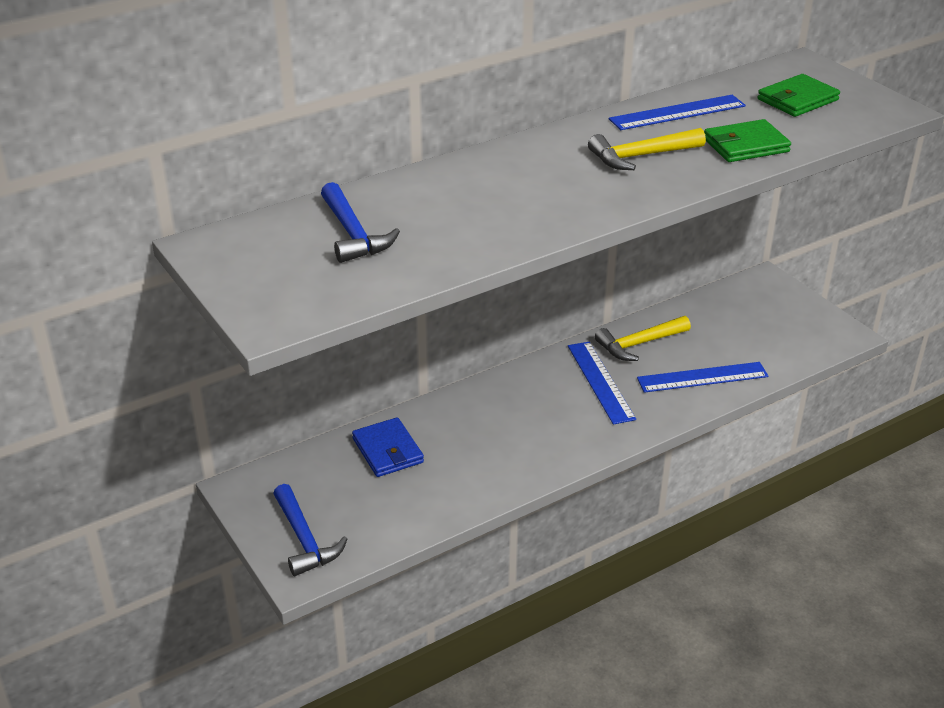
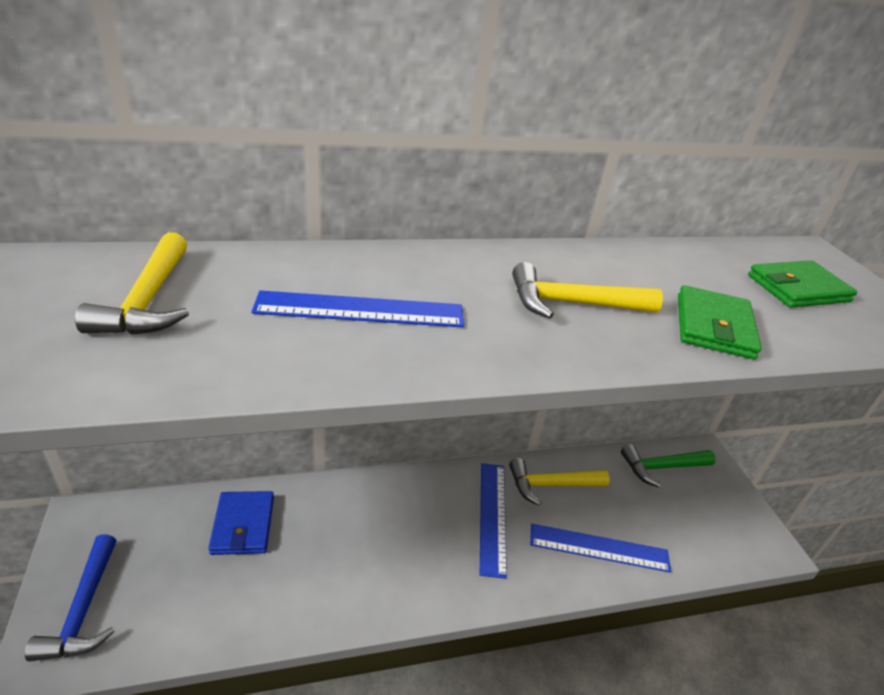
camera: 15 degrees right, 0 degrees up
blue hammer [321,182,400,263] -> yellow hammer [75,232,189,335]
blue ruler [609,95,746,130] -> blue ruler moved to [251,290,464,327]
green wallet [704,119,791,162] -> green wallet turned 75 degrees counterclockwise [678,285,762,359]
none -> green hammer [621,444,716,488]

